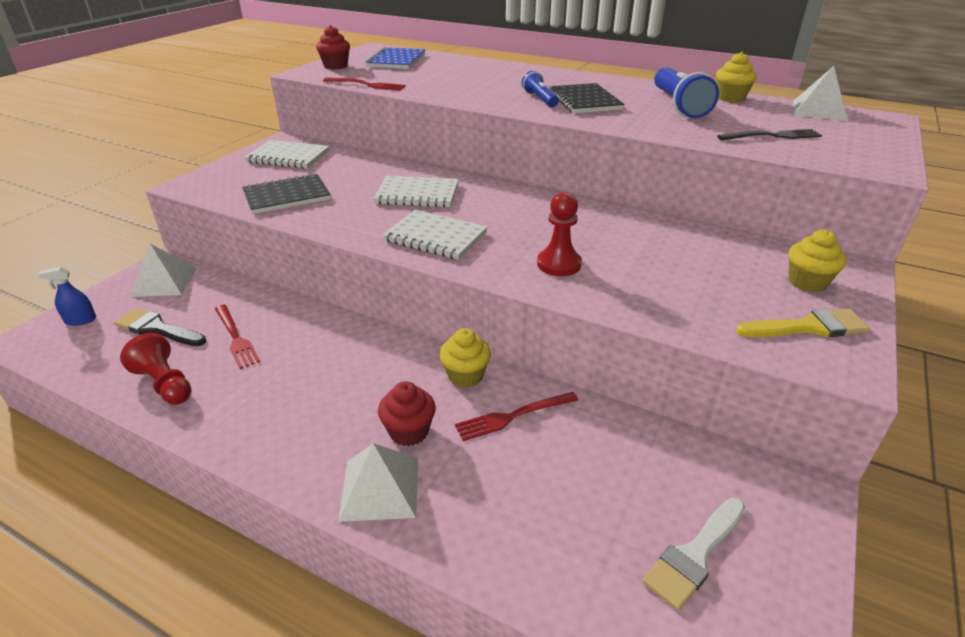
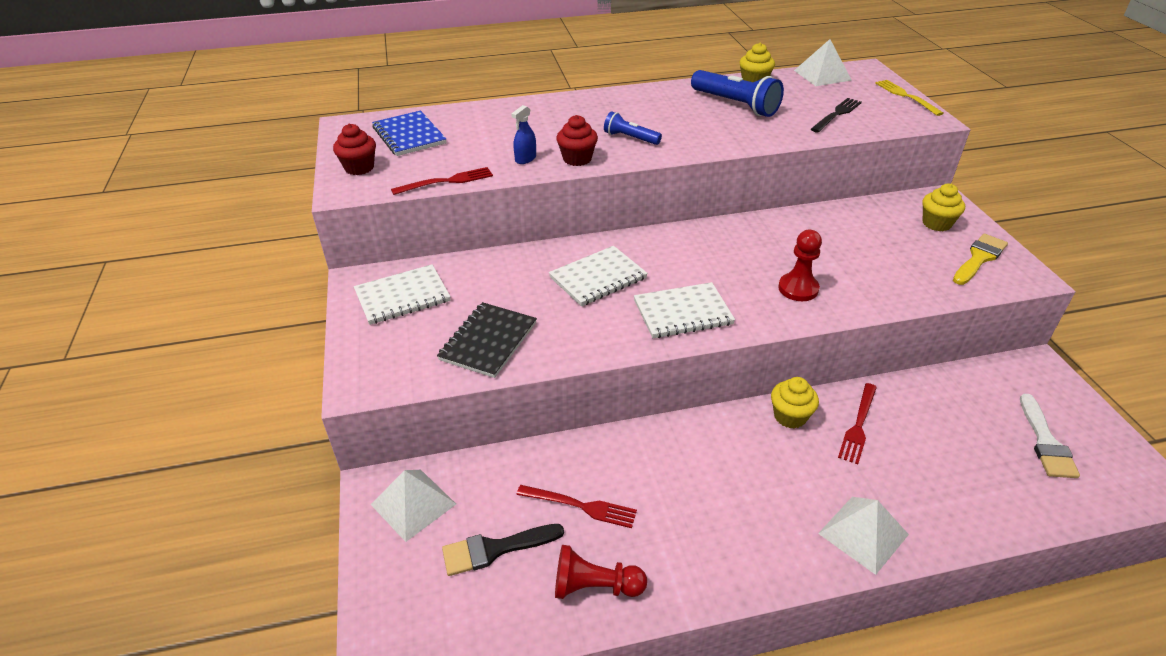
camera: 40 degrees left, 5 degrees up
blue spray bottle [38,267,96,326] -> blue spray bottle moved to [511,105,536,164]
red cupcake [378,381,436,446] -> red cupcake moved to [556,115,598,166]
black notebook [549,83,624,113] -> none
none -> yellow fork [875,80,944,116]

